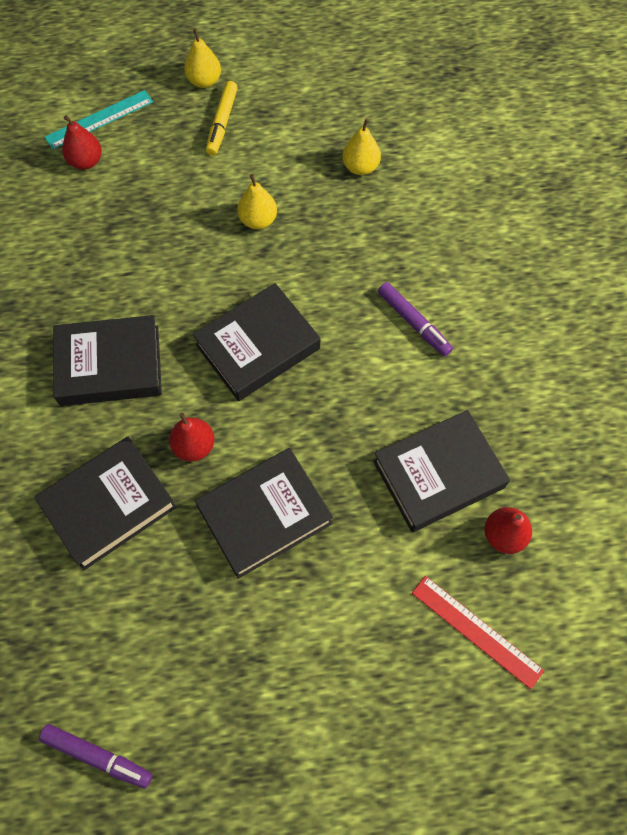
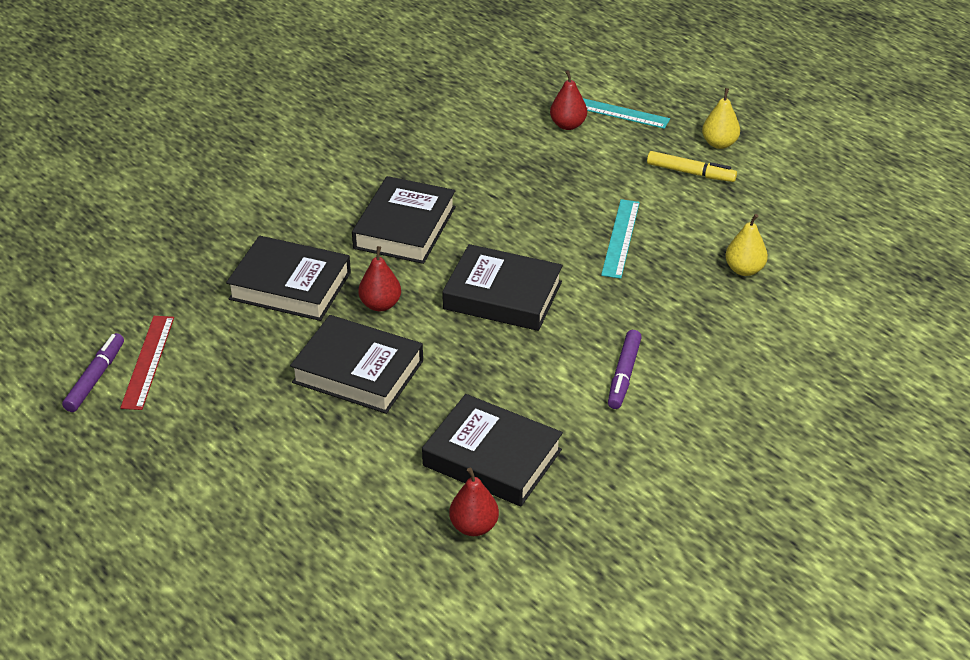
camera: 55 degrees right, 25 degrees down
purple marker [39,724,152,789] -> purple marker turned 150 degrees counterclockwise [62,333,124,412]
black book [53,315,162,406] -> black book turned 60 degrees clockwise [352,176,456,264]
yellow marker [206,81,238,155] -> yellow marker turned 135 degrees counterclockwise [647,151,737,182]
yellow pear [237,174,277,229] -> turquoise ruler [601,199,640,279]
red ruler [412,576,544,689] -> red ruler moved to [120,316,174,410]

